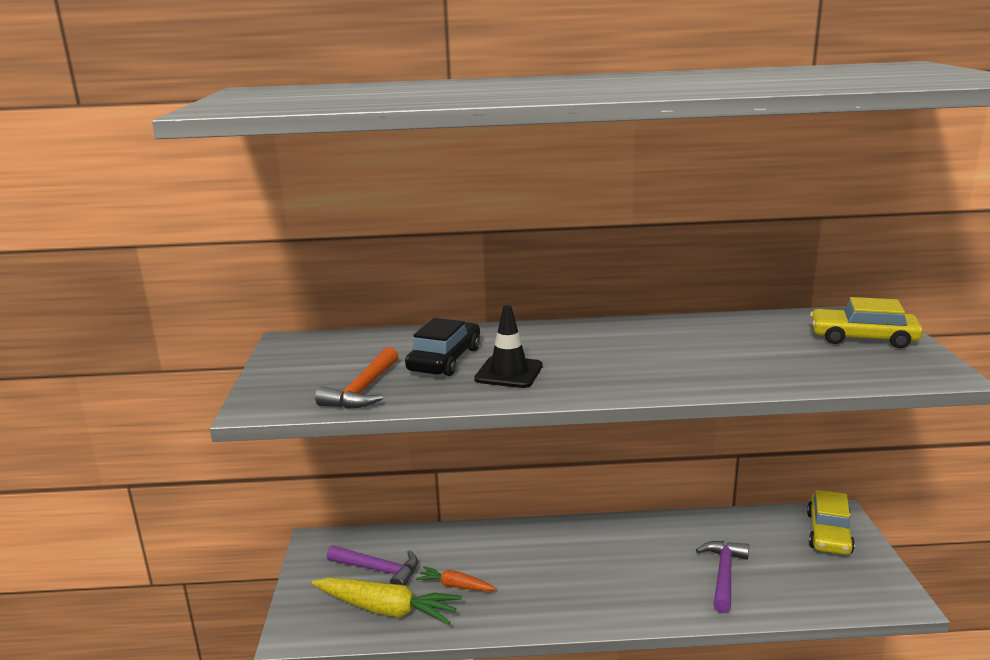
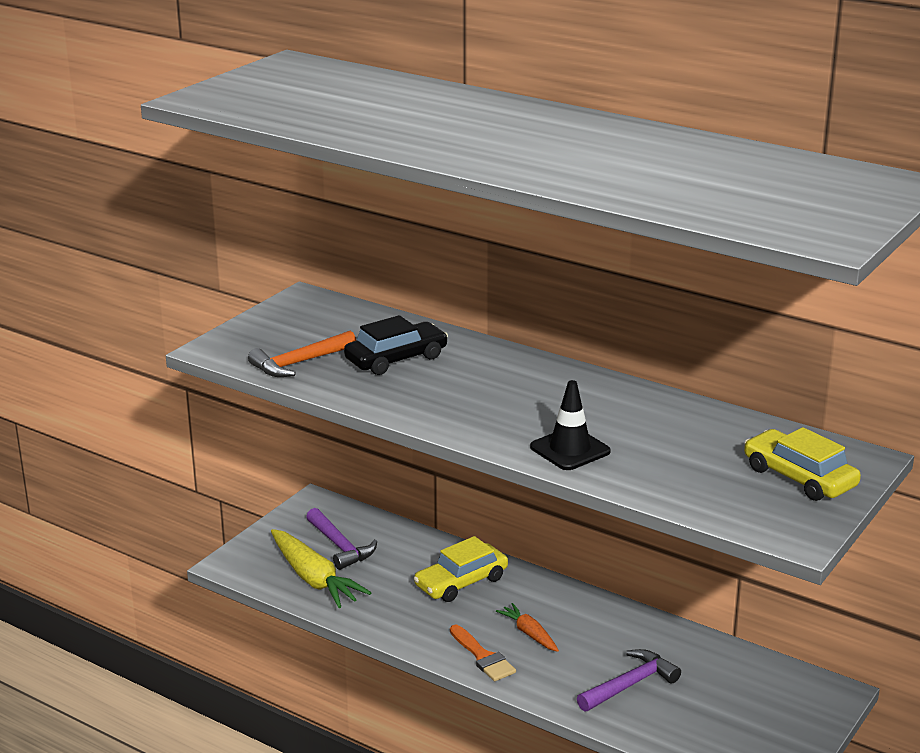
camera: 35 degrees right, 5 degrees up
orange carrot [416,566,497,591] -> orange carrot moved to [496,603,559,652]
black traffic cone [474,305,543,388] -> black traffic cone moved to [530,380,611,470]
yellow car [807,490,855,555] -> yellow car moved to [413,536,508,602]
none -> orange brush [450,625,516,681]

